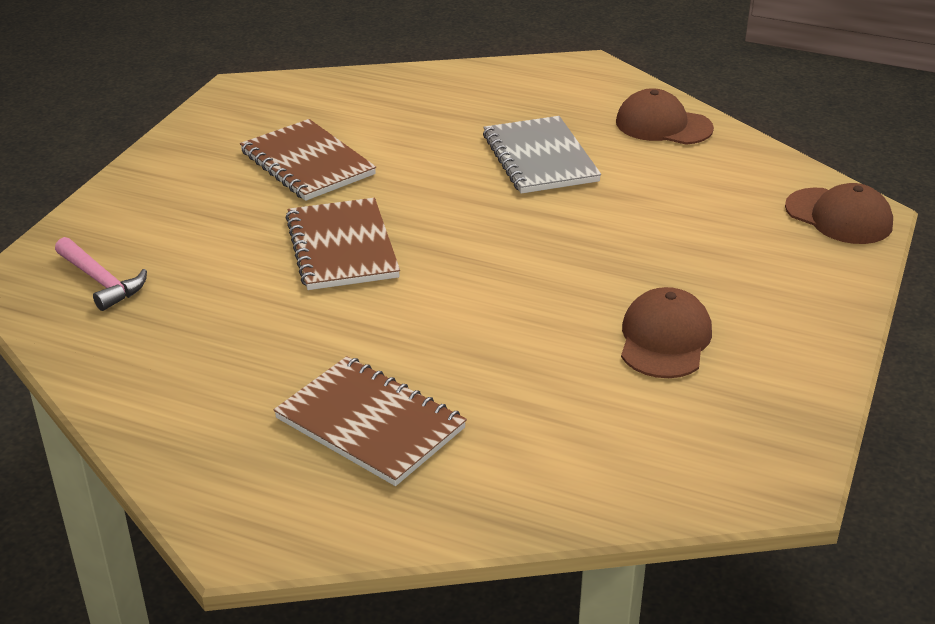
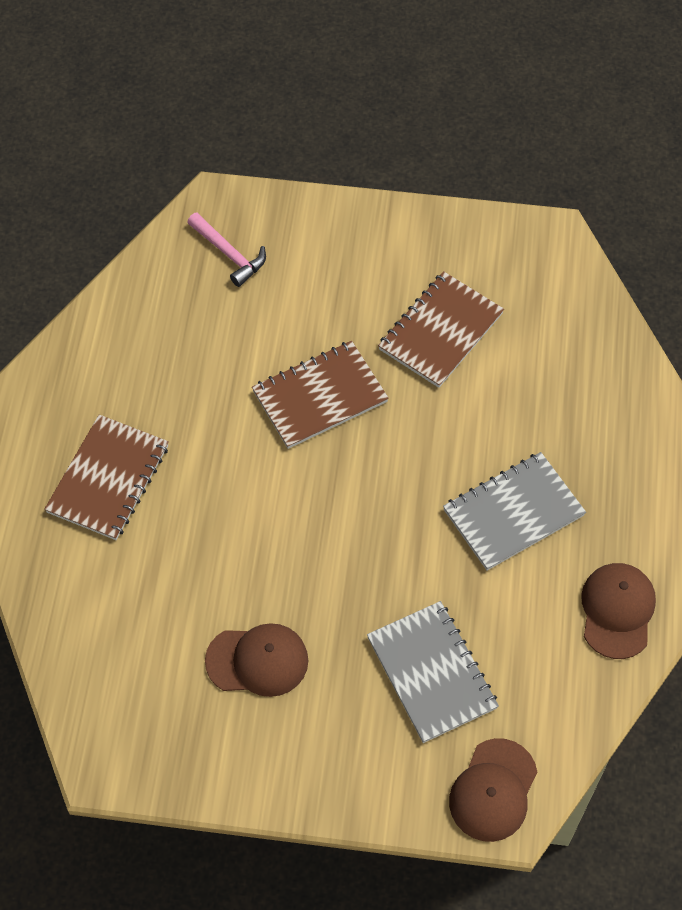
camera: 75 degrees right, 25 degrees up
pink hammer [55,237,147,311] -> pink hammer turned 75 degrees counterclockwise [187,213,266,287]
none -> grey notebook [367,601,499,743]

